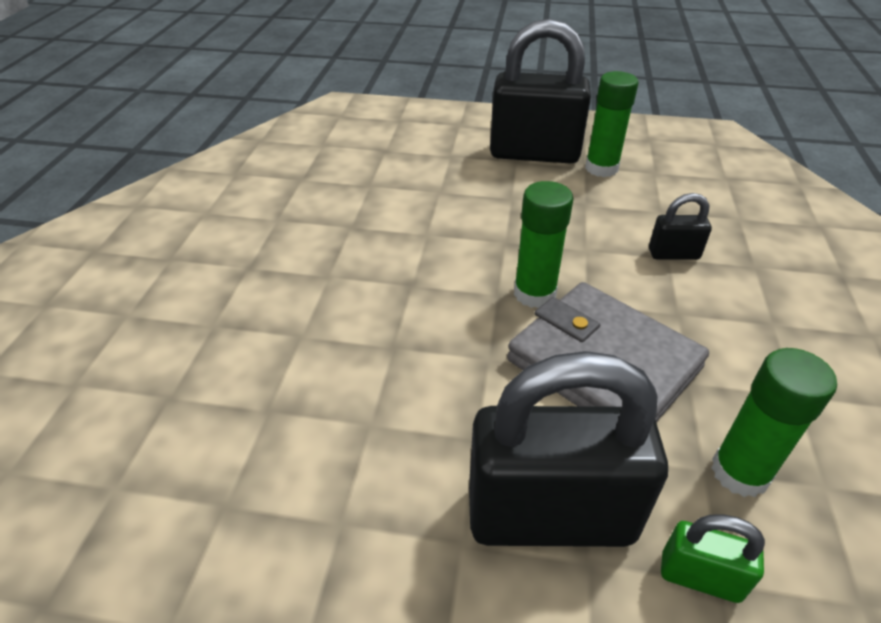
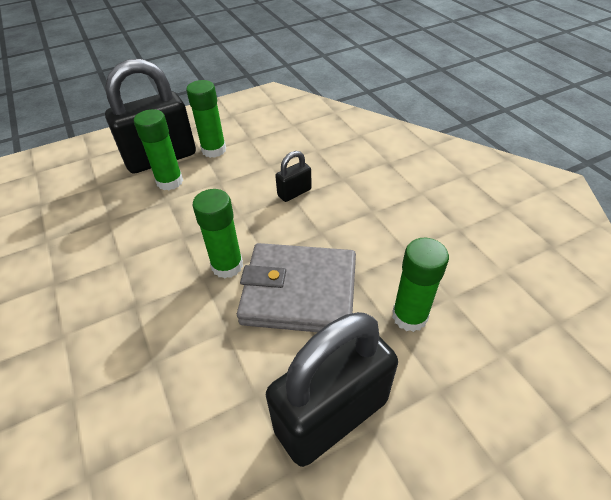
camera: 35 degrees left, 5 degrees up
green padlock [661,514,765,603] -> none
none -> green glue stick [134,109,183,190]

